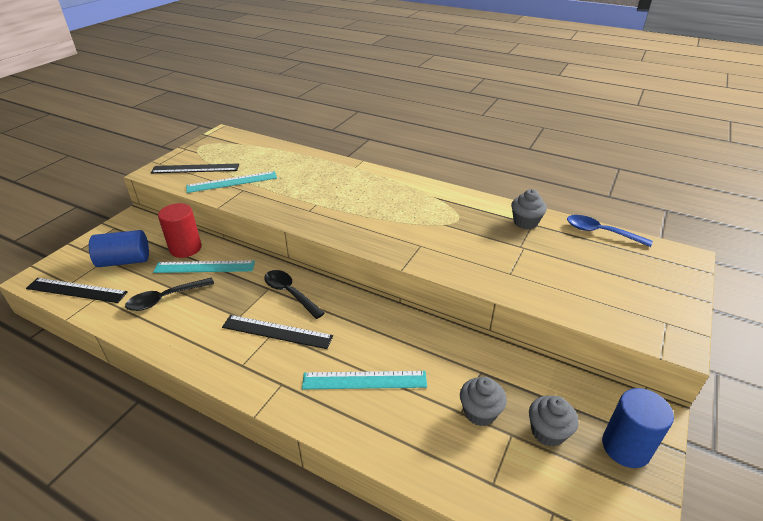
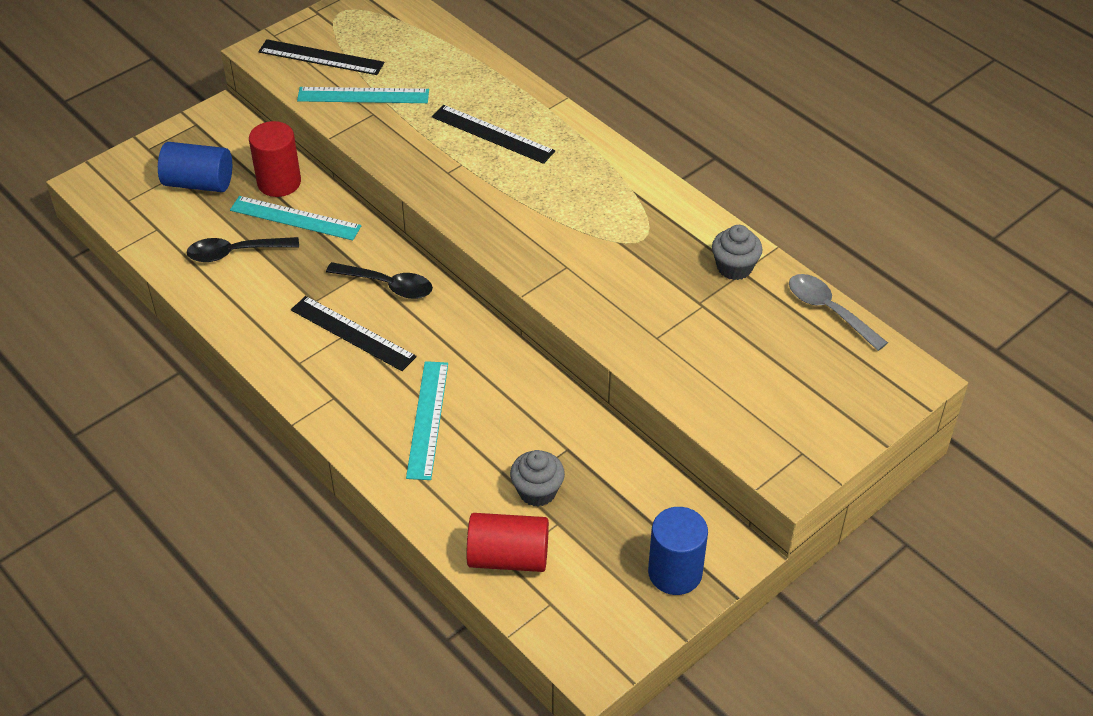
camera: 20 degrees right, 10 degrees up
black ruler [26,278,128,303] -> black ruler moved to [432,105,555,164]
black spoon [264,270,325,319] -> black spoon turned 135 degrees clockwise [326,262,433,299]
turquoise ruler [302,371,427,389] -> turquoise ruler turned 75 degrees clockwise [406,361,448,480]
grey cupcake [529,396,579,447] -> none
blue spoon [567,215,653,247] -> grey spoon [789,274,888,351]
none -> red cylinder [466,513,549,572]

